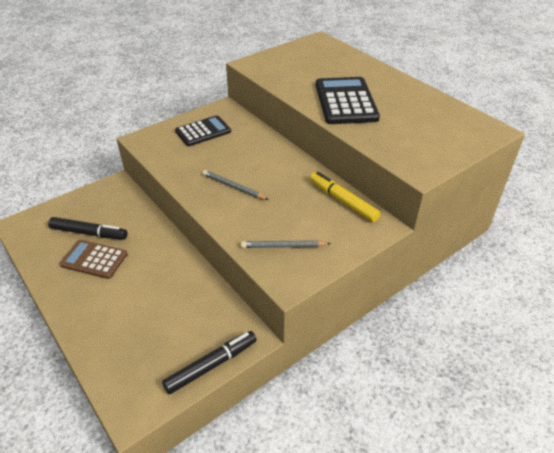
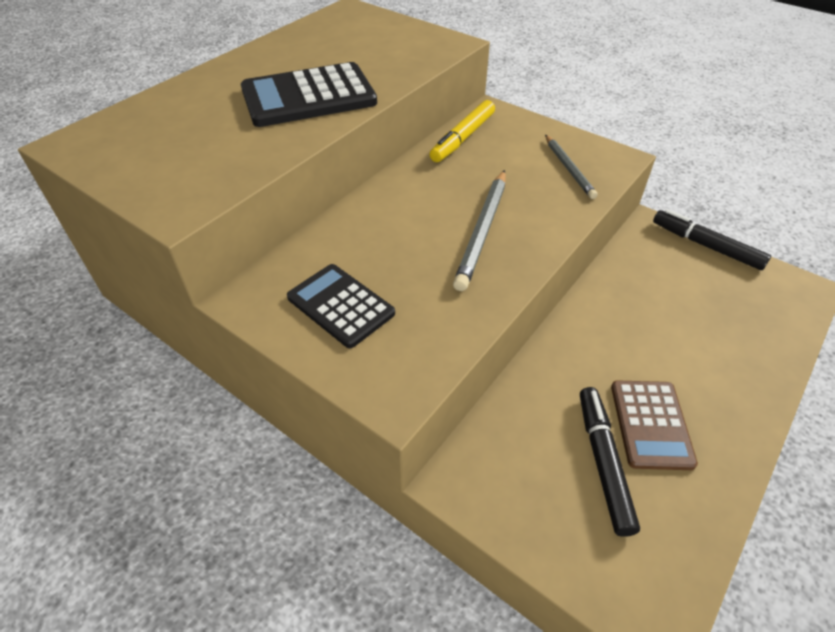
camera: 105 degrees left, 5 degrees up
grey pencil [203,170,269,200] -> grey pencil [453,170,506,291], size x1.52

